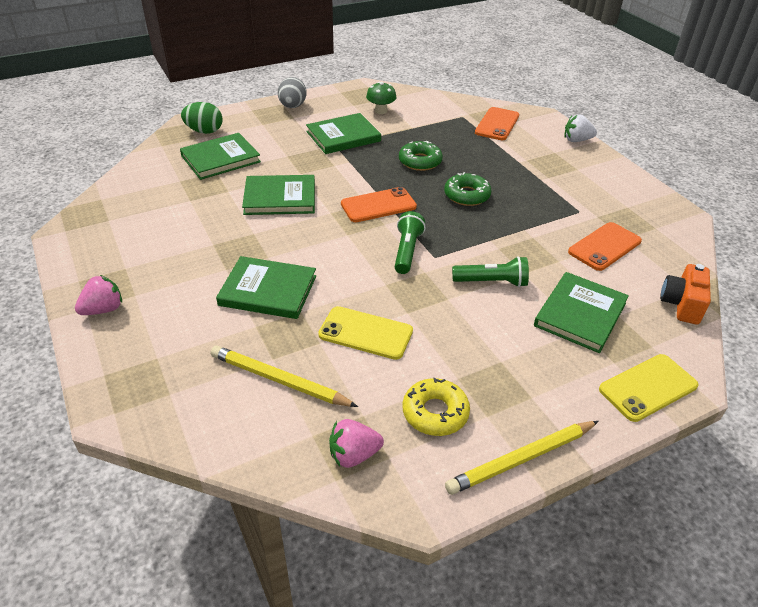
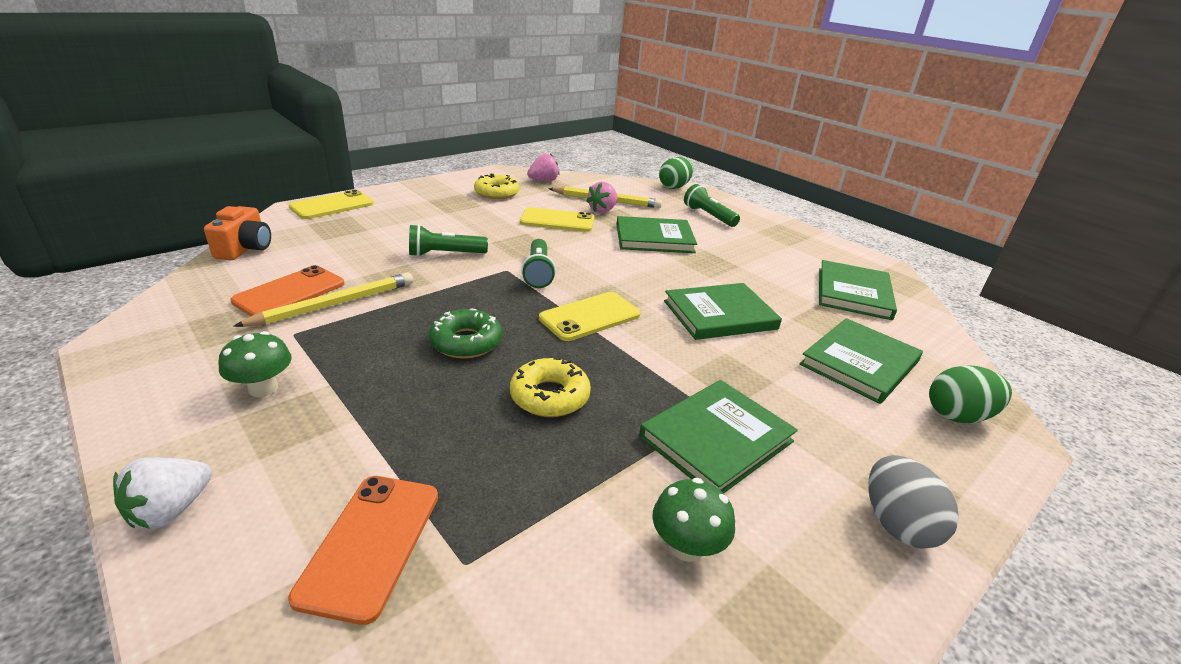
camera: 165 degrees right, 10 degrees down
pink strawberry [75,275,122,315] -> pink strawberry moved to [586,182,618,213]
orange phone [341,187,417,222] -> yellow phone [539,292,641,341]
green donut [399,141,443,171] -> yellow donut [510,358,591,417]
yellow pencil [445,421,599,495] -> yellow pencil moved to [233,273,413,327]
green book [534,272,629,353] -> green book moved to [819,260,897,320]
white strawberry [565,114,597,142] -> white strawberry turned 135 degrees clockwise [113,457,212,529]
none -> green mushroom [218,331,292,397]
none -> green egg [659,157,693,189]
none -> green flashlight [684,184,740,227]

